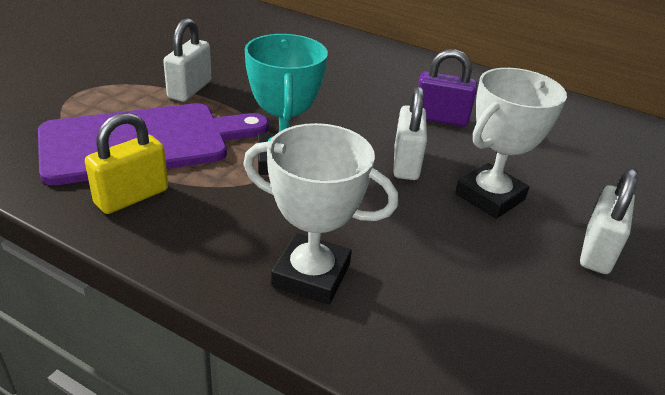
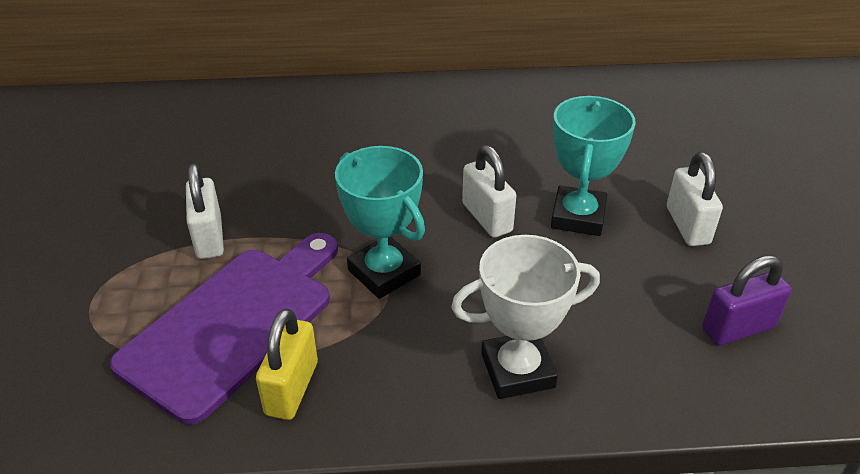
camera: 30 degrees left, 5 degrees up
purple padlock [418,49,477,127] -> purple padlock moved to [702,255,792,345]
white trophy [455,68,567,219] -> turquoise trophy [551,96,636,236]

